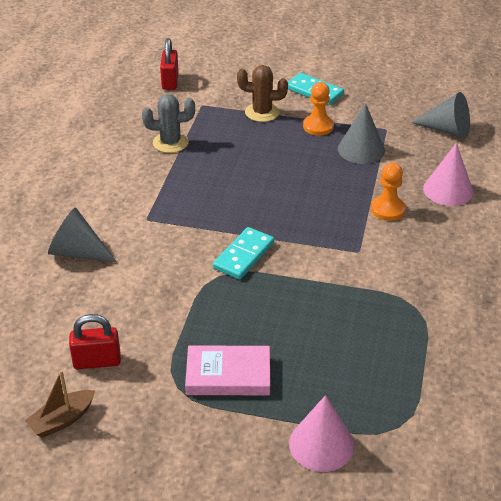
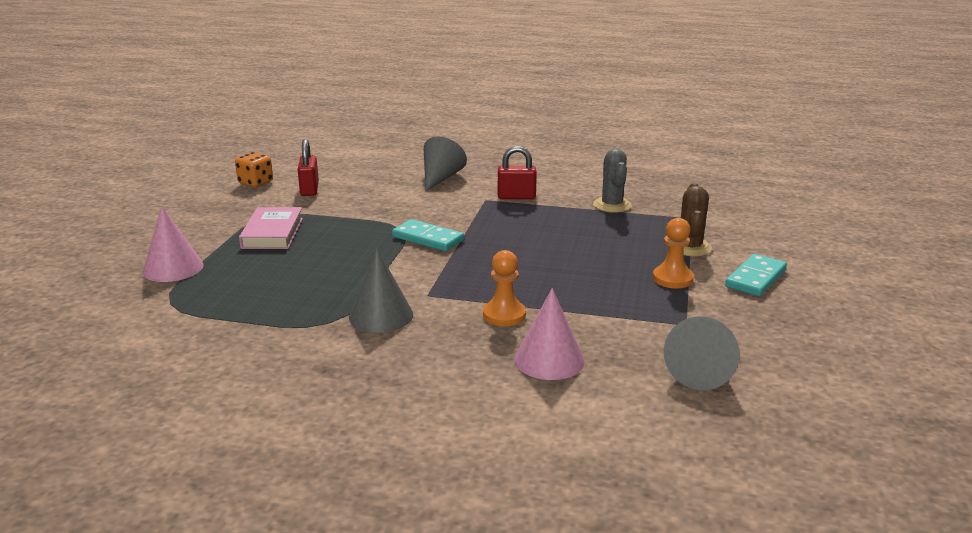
camera: 90 degrees right, 15 degrees down
brown boat [25,370,95,438] -> orange dice [235,152,273,187]
red padlock [160,38,179,90] -> red padlock moved to [498,146,537,199]
grey cone [338,103,385,164] -> grey cone moved to [349,249,413,333]

